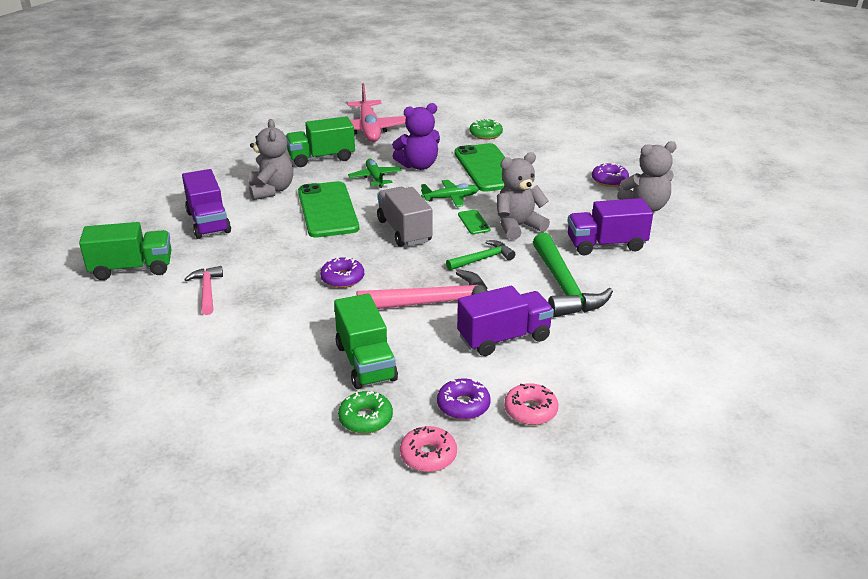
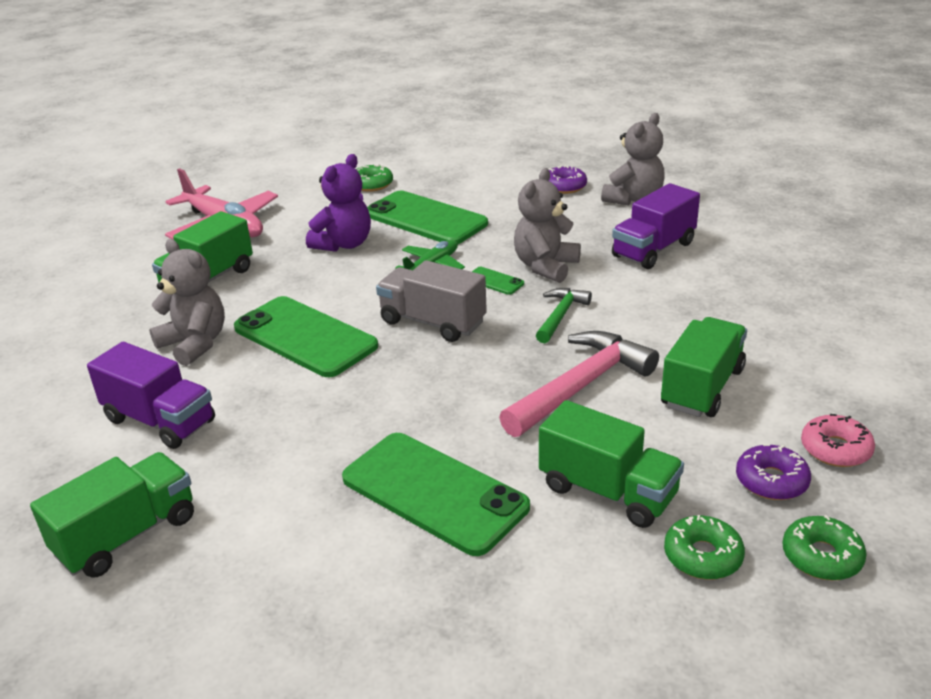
camera: 35 degrees left, 0 degrees up
pink hammer [184,266,223,315] -> none
purple donut [320,257,364,288] -> none
green plane [348,159,402,188] -> none
pink donut [400,426,457,472] -> green donut [782,515,867,581]
purple truck [457,286,554,356] -> green truck [661,317,747,417]
green hammer [533,233,613,317] -> none
none -> green phone [342,433,530,556]

